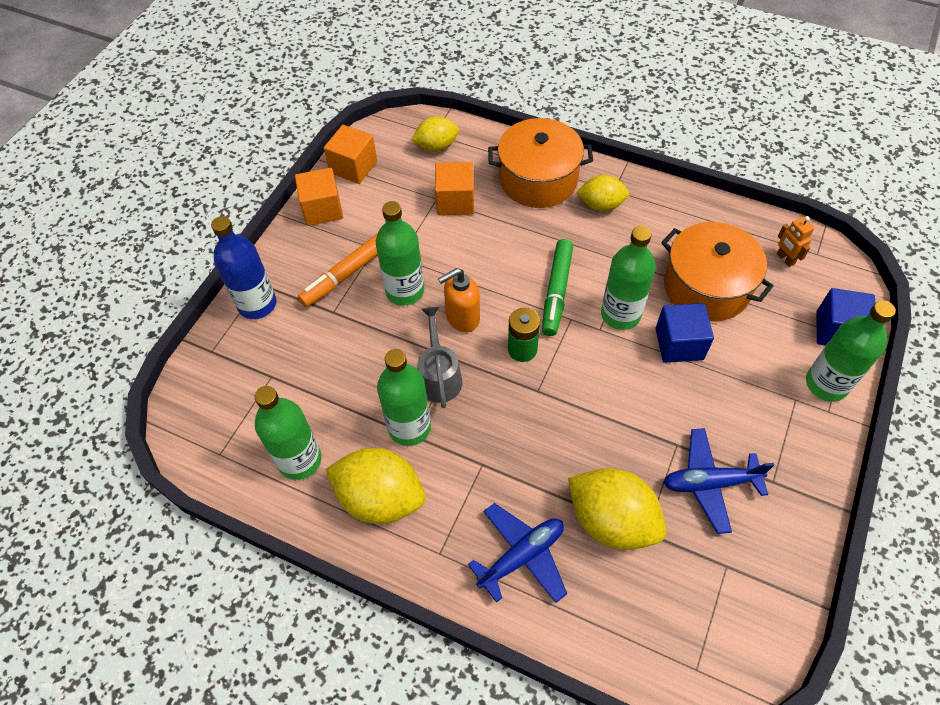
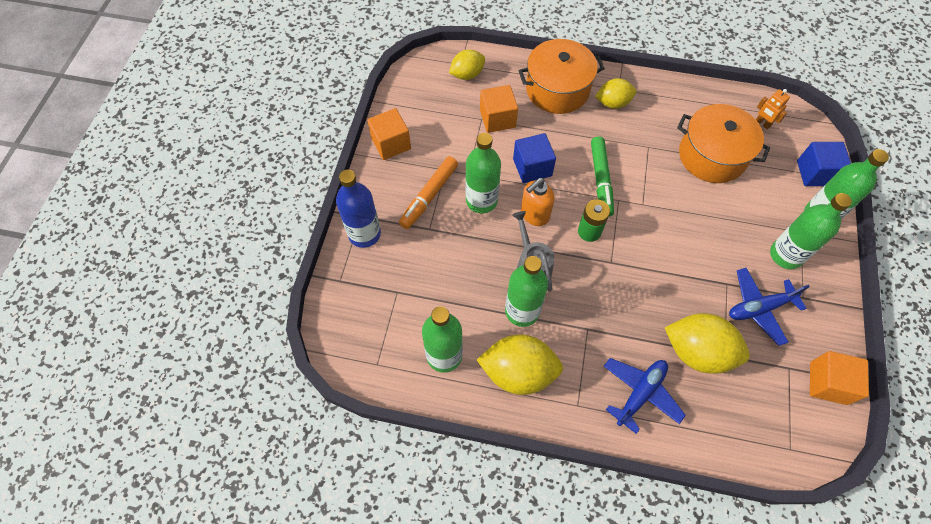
camera: 15 degrees left, 5 degrees up
orange cube [324,125,377,184] -> orange cube moved to [810,351,869,405]
green bottle [601,226,656,330] -> green bottle moved to [770,193,852,269]
blue cube [656,303,714,363] -> blue cube moved to [513,133,556,183]

